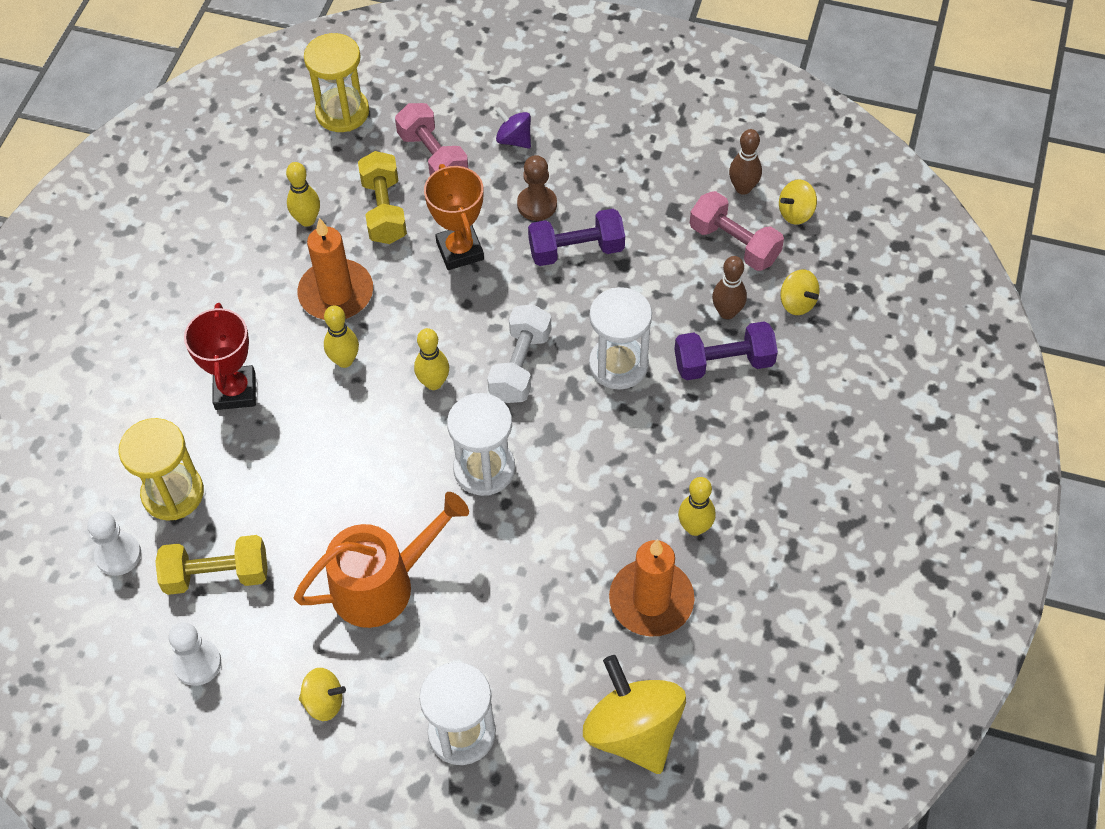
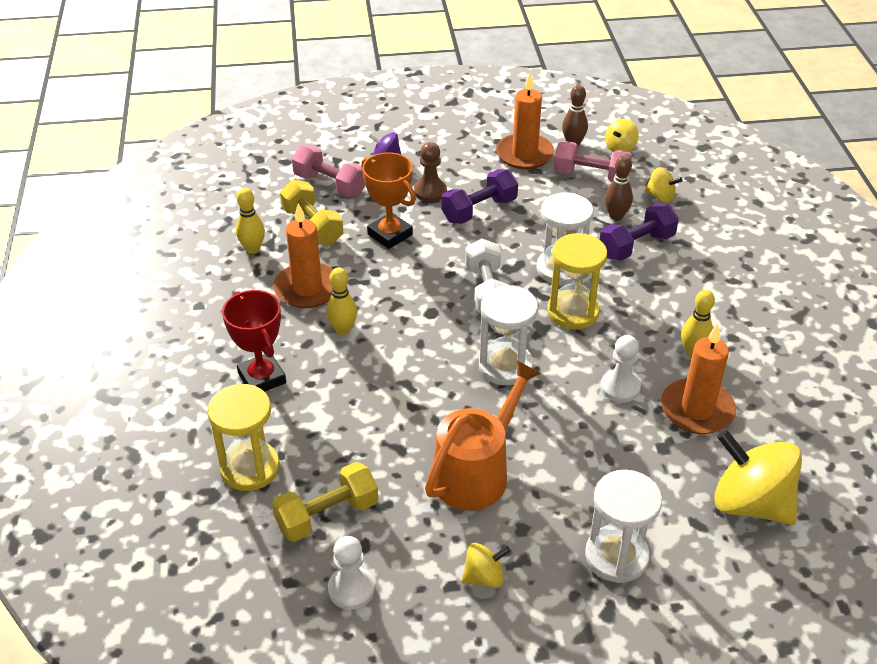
camera: 25 degrees left, 15 degrees down
white pawn [87,511,141,576] -> white pawn moved to [600,335,641,402]
yellow hourglass [304,33,369,132] -> yellow hourglass moved to [547,233,607,329]
yellow bowling pin [414,328,449,390] -> none
none -> orange candle [496,73,554,170]

